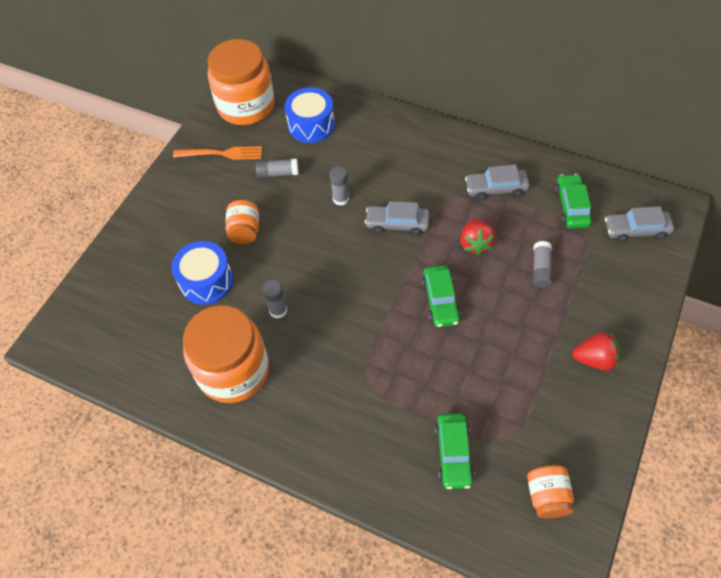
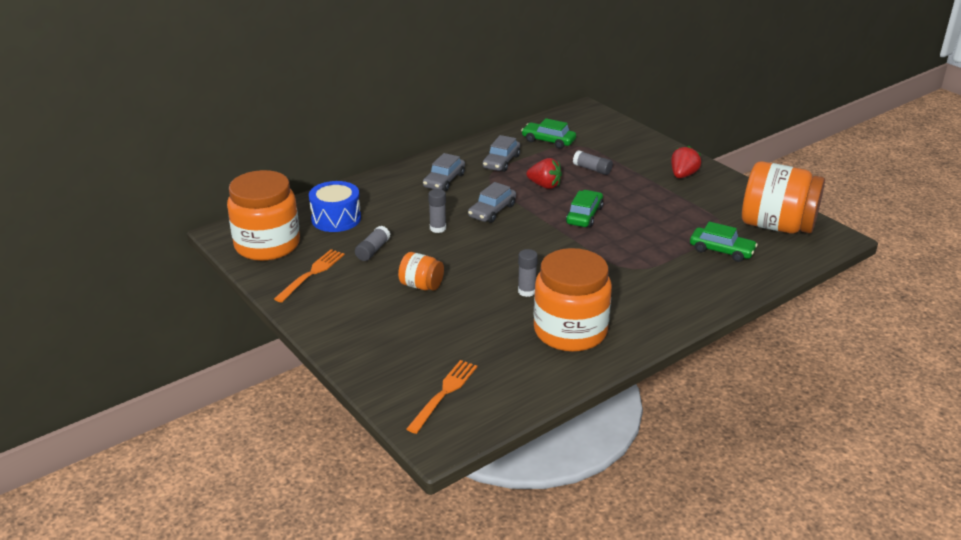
camera: 65 degrees left, 25 degrees down
blue drum [171,241,233,305] -> none
green car [422,265,461,327] -> green car turned 90 degrees counterclockwise [566,190,603,227]
orange jar [527,465,574,518] -> orange jar [742,161,825,234], size x2.05
grey car [605,206,674,242] -> grey car moved to [423,153,465,191]
none -> orange fork [406,360,478,434]

